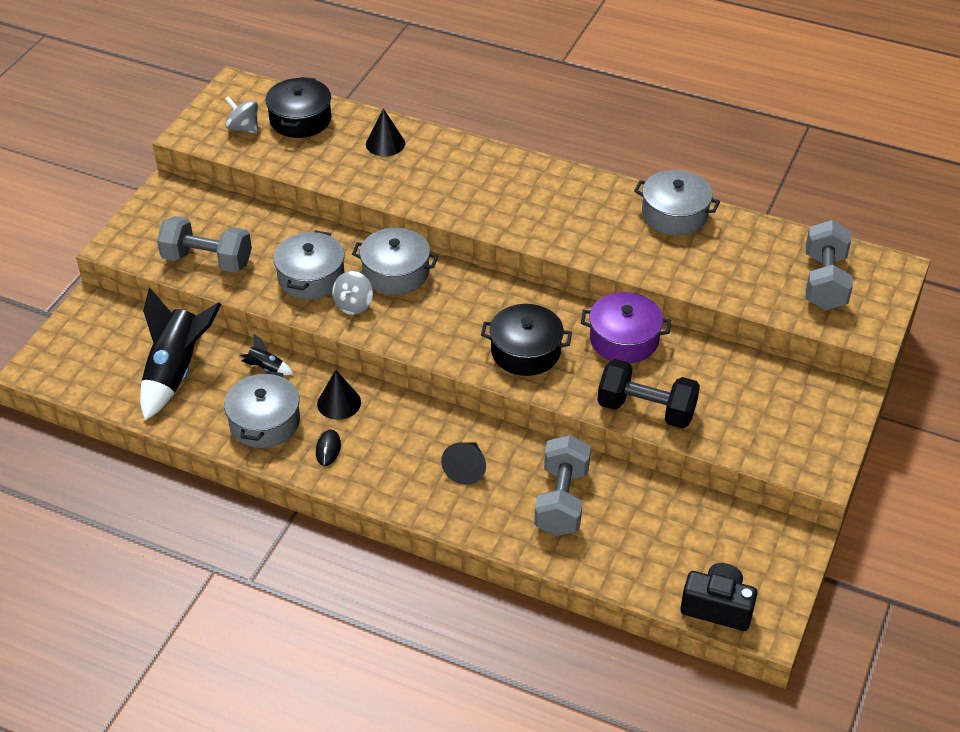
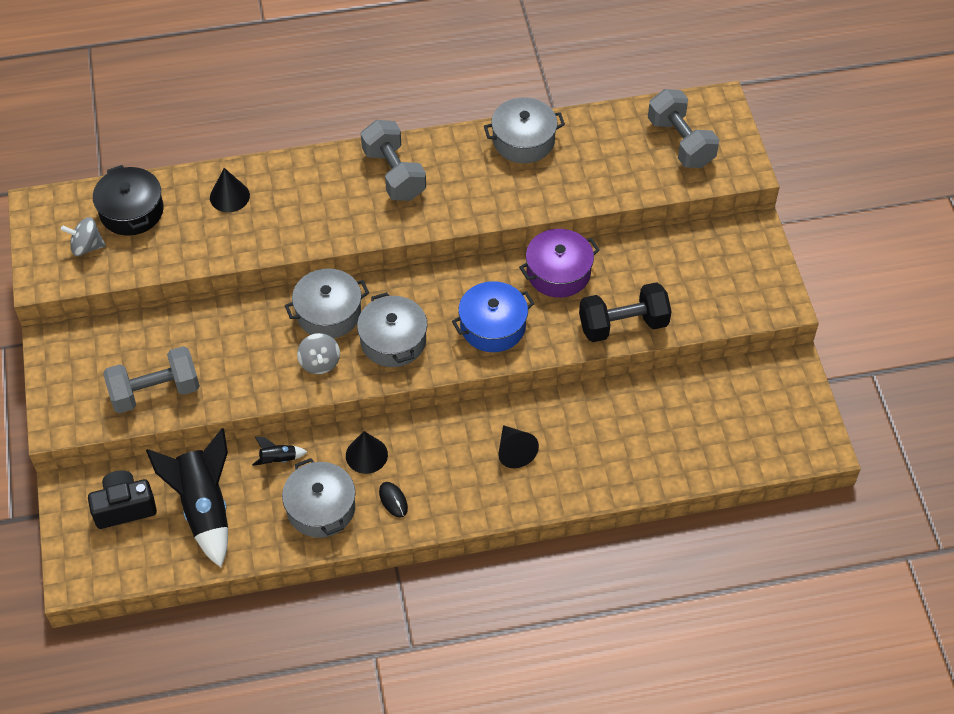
camera: 35 degrees left, 10 degrees up
grey pot [273,230,345,300] -> grey pot moved to [357,292,427,367]
black pot [481,304,572,376] -> blue pot [452,281,535,352]
grey dumbbell [534,435,591,536] -> grey dumbbell moved to [361,120,426,201]
black camera [680,563,757,631] -> black camera moved to [88,470,157,529]

